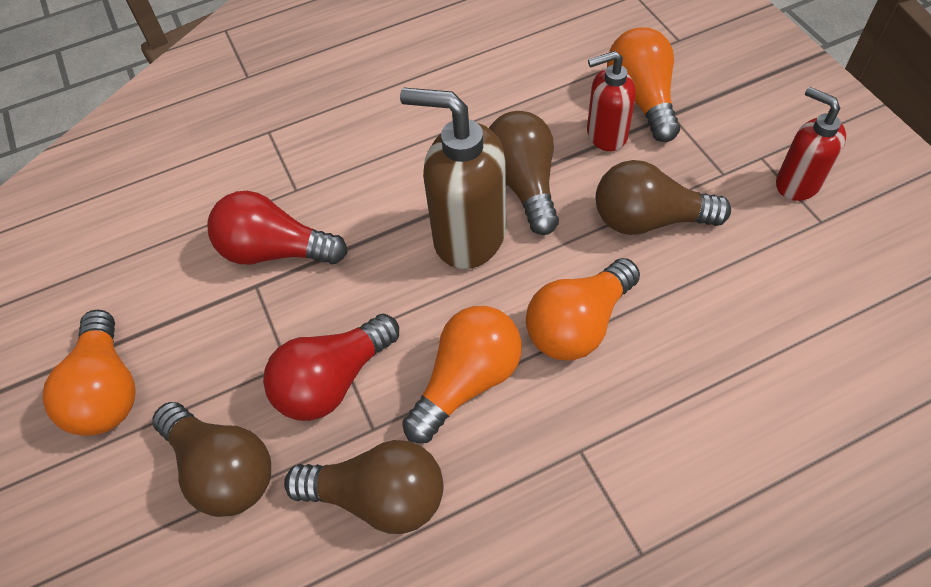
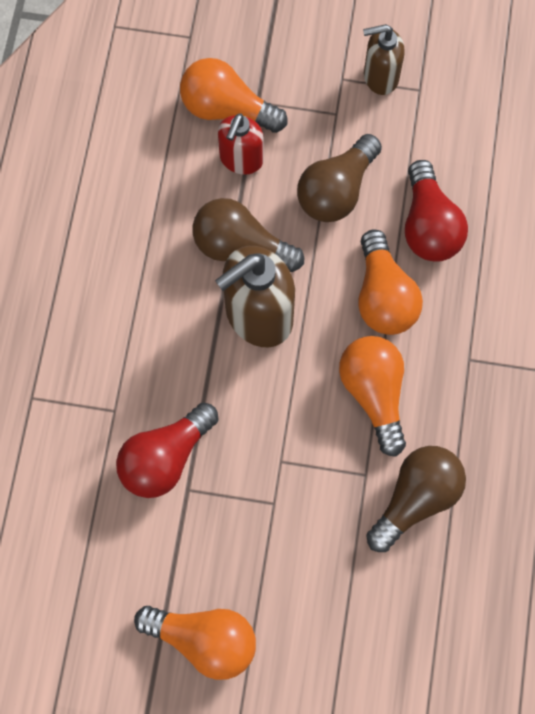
camera: 60 degrees left, 15 degrees up
brown light bulb [153,402,271,517] -> none
red light bulb [263,314,399,421] -> red light bulb moved to [405,160,468,262]
red soap dispenser [776,87,846,201] -> brown soap dispenser [363,24,405,95]

